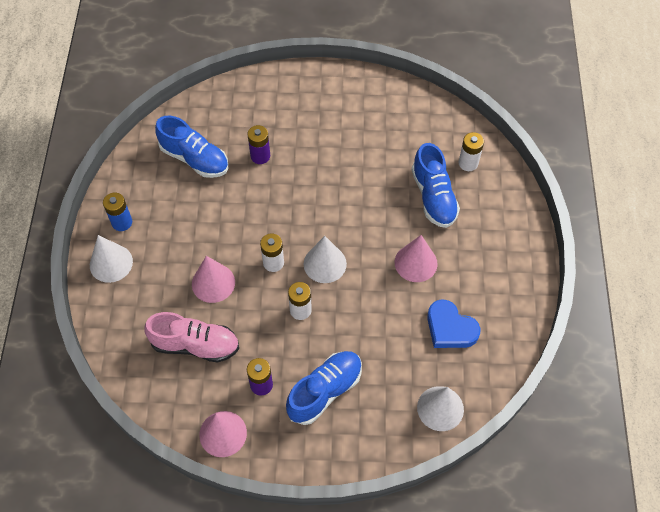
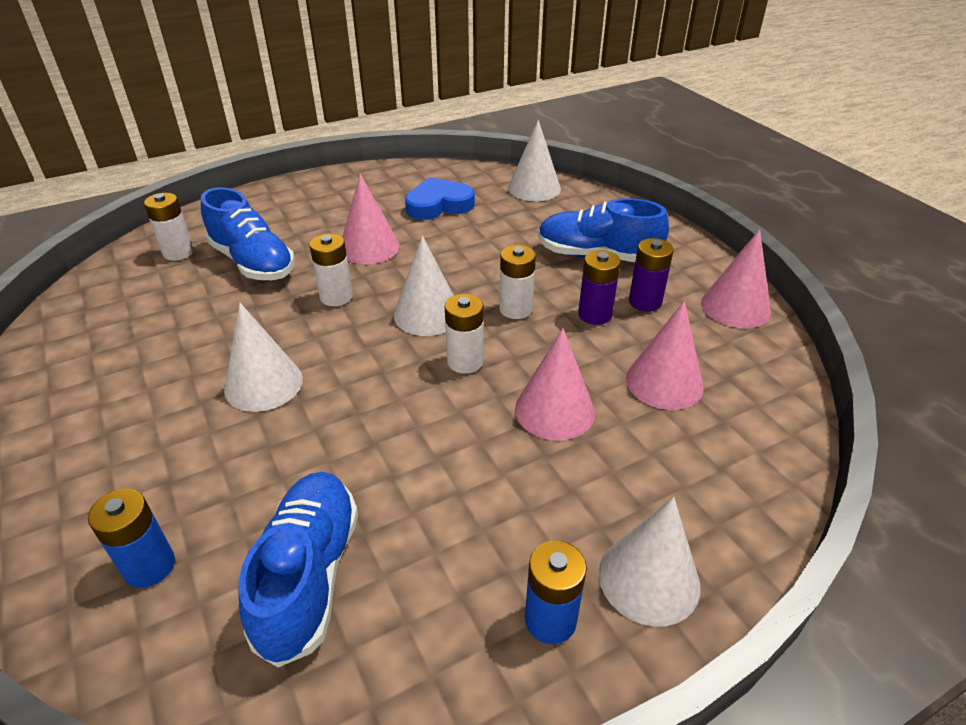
camera: 120 degrees left, 20 degrees down
pink shoe [145,312,239,362] -> pink cone [626,301,704,410]
purple battery [248,125,270,164] -> purple battery moved to [578,250,621,325]
blue shoe [412,143,460,228] -> blue shoe turned 90 degrees clockwise [201,187,295,280]
blue heart [427,299,481,348] -> blue heart turned 120 degrees counterclockwise [405,177,475,220]
none -> blue battery [88,489,175,588]
none -> white cone [224,303,303,412]
none -> white battery [309,233,353,306]

